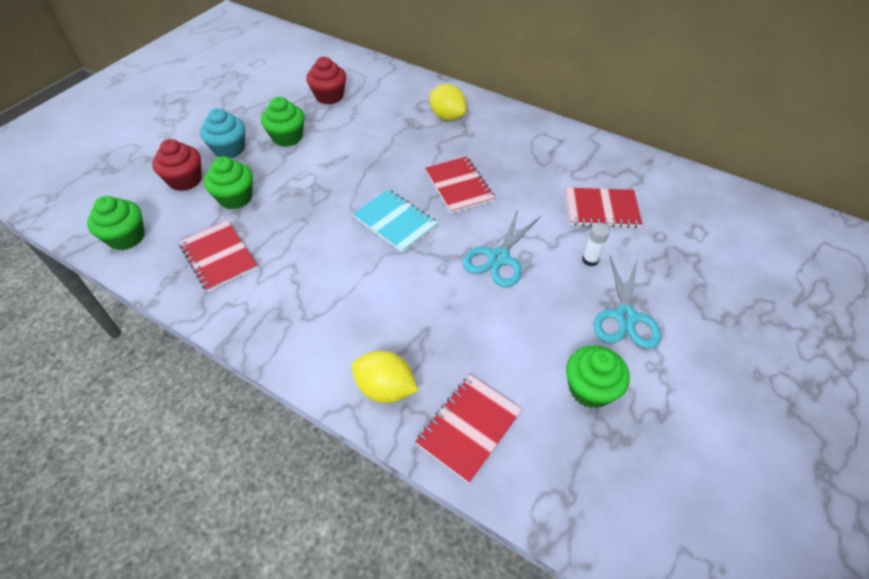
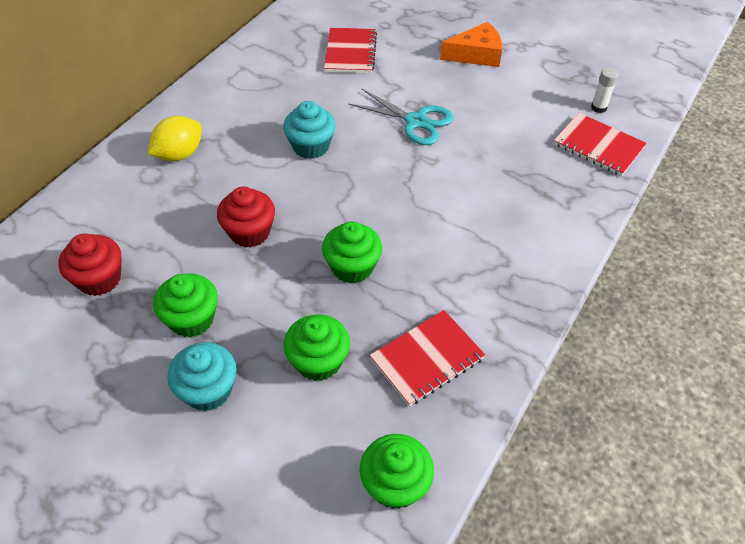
camera: 90 degrees left, 0 degrees up
red cupcake [152,139,202,191] -> red cupcake moved to [217,187,275,247]
yellow lemon [351,351,418,403] -> none
turquoise notebook [353,189,438,253] -> none
red notebook [425,156,495,214] -> turquoise cupcake [283,101,336,159]
green cupcake [566,345,630,408] -> green cupcake moved to [322,221,382,283]
white glue stick [582,223,610,266] -> white glue stick moved to [591,67,618,113]
turquoise scissors [594,256,661,349] -> orange cheese [440,22,502,67]

